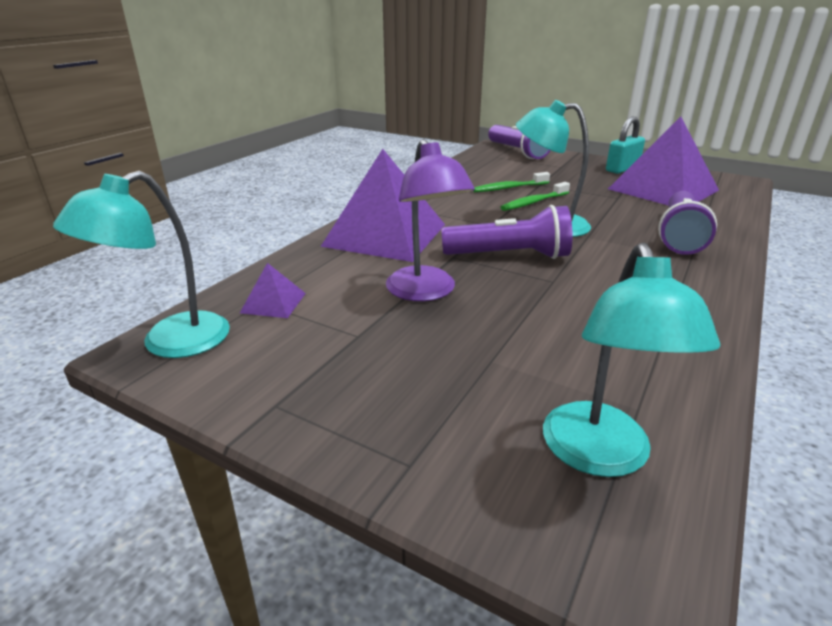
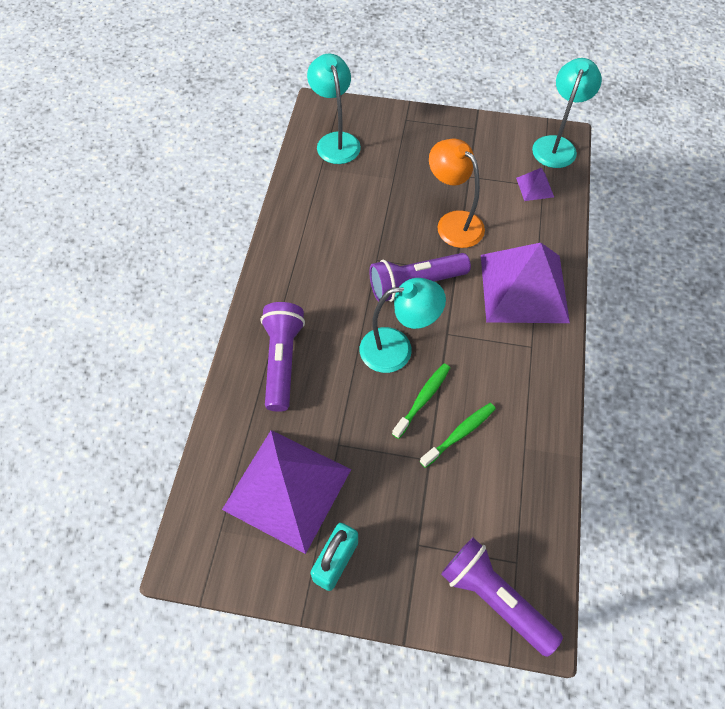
camera: 160 degrees right, 30 degrees up
purple lamp [386,139,475,301] -> orange lamp [429,139,485,248]

